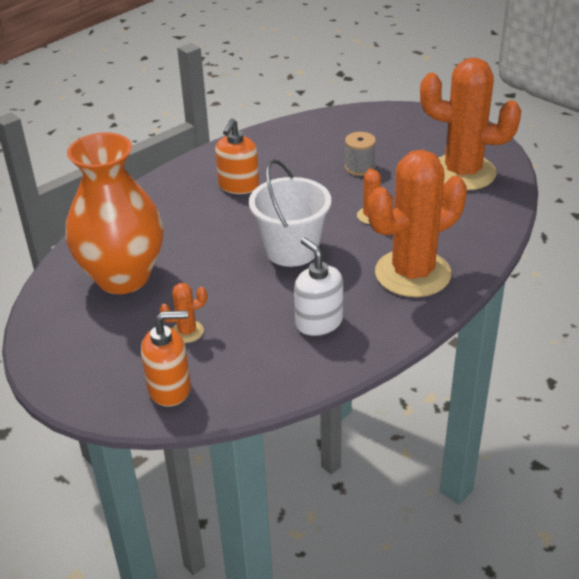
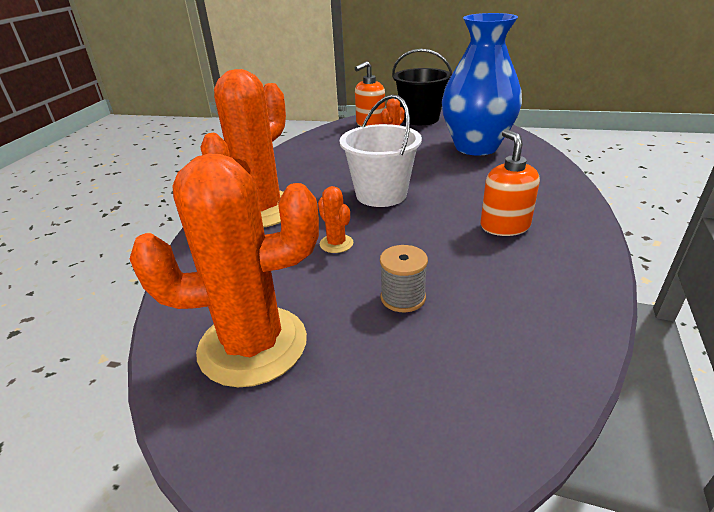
camera: 150 degrees right, 5 degrees down
orange vase [66,133,164,294] -> blue vase [442,13,522,156]
white soap dispenser [294,237,343,336] -> none
none -> black bucket [392,49,452,125]

